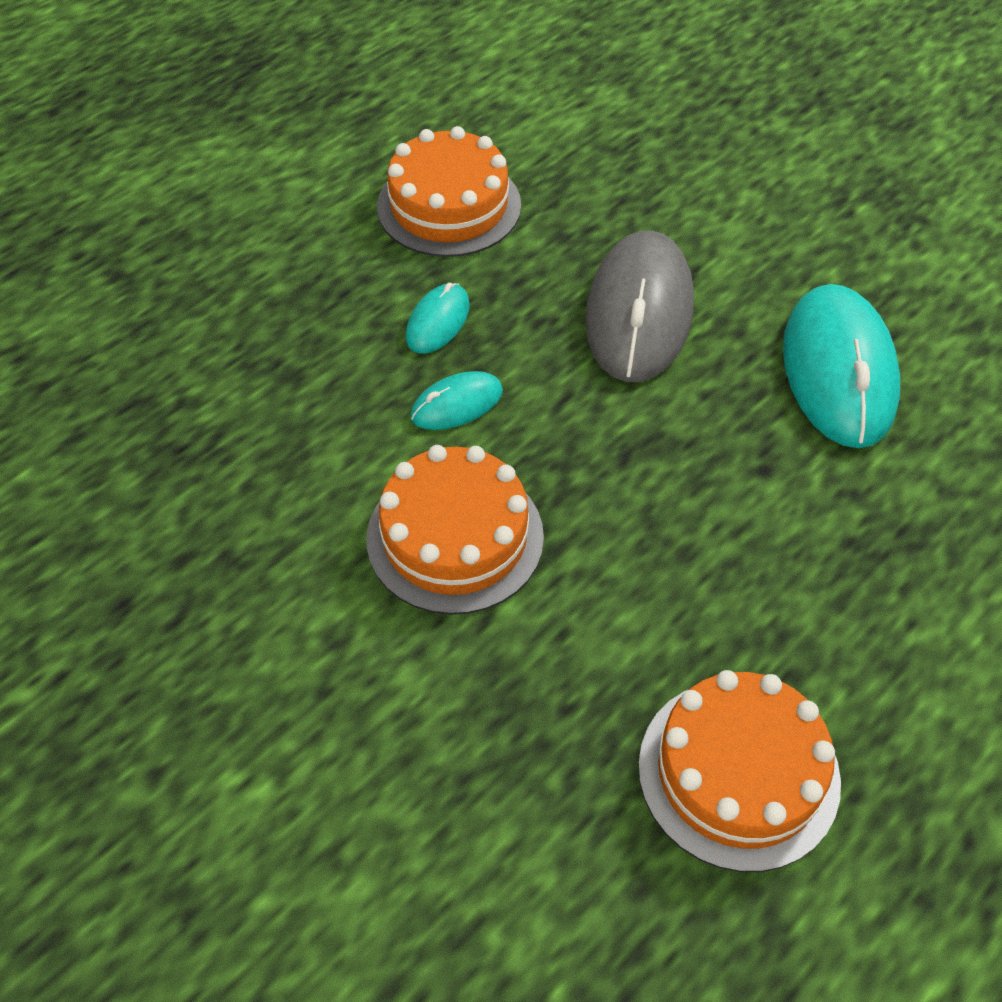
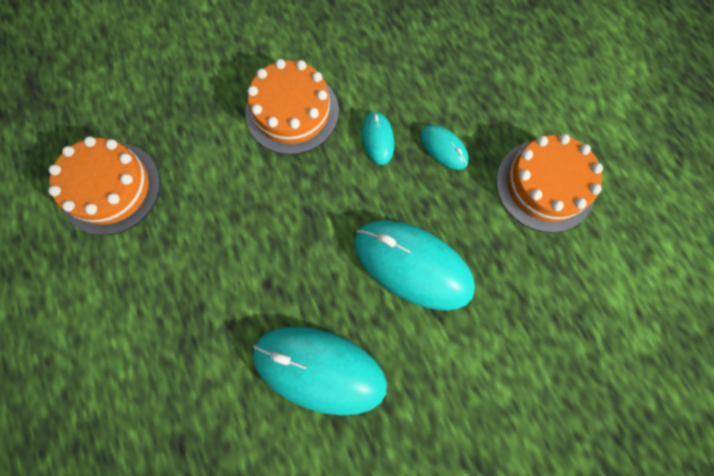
camera: 110 degrees right, 20 degrees up
grey mouse [585,230,694,382] -> turquoise mouse [354,220,475,311]

